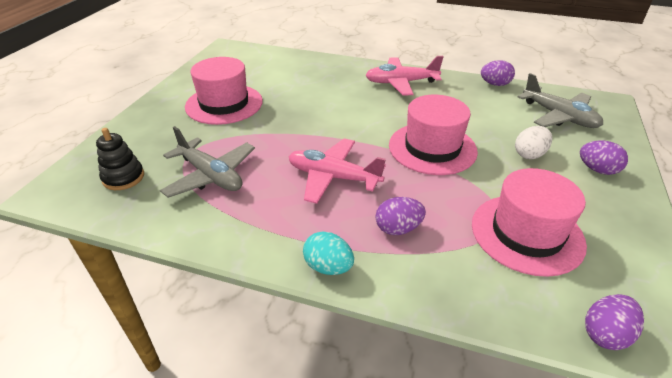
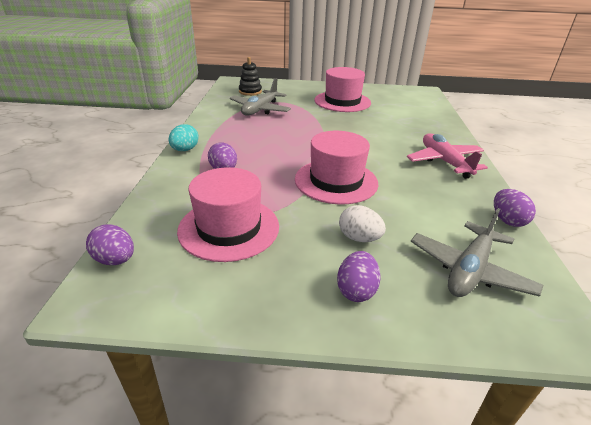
camera: 75 degrees right, 5 degrees down
pink plane [289,138,386,204] -> none

